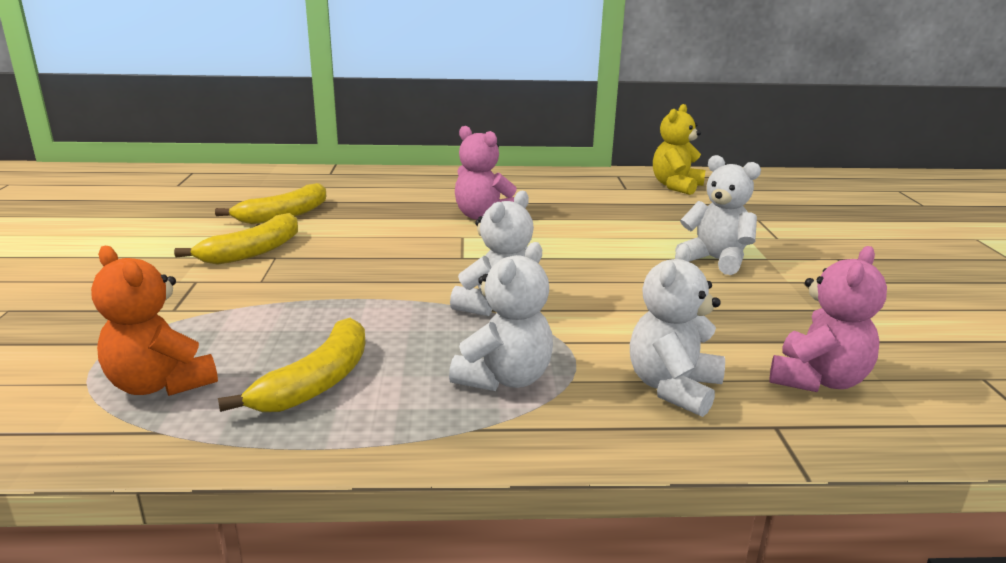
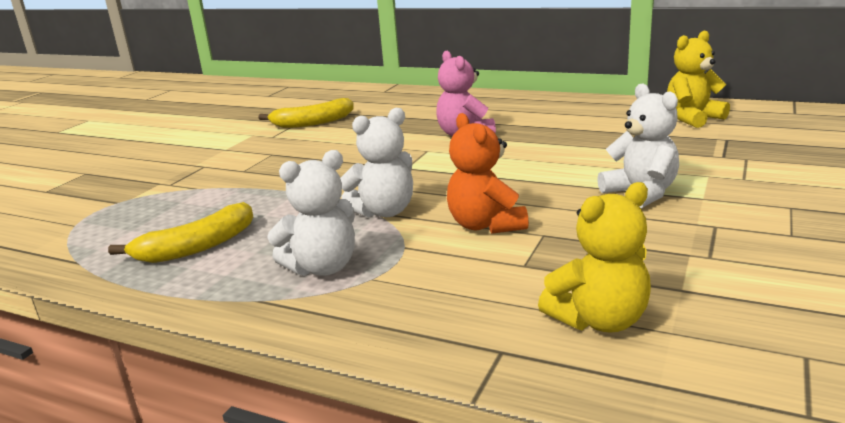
camera: 30 degrees right, 0 degrees up
orange teddy bear [91,246,218,396] -> orange teddy bear moved to [447,113,529,234]
yellow banana [174,213,298,265] -> none
white teddy bear [630,244,725,417] -> none
pink teddy bear [769,246,887,392] -> yellow teddy bear [538,182,651,333]

